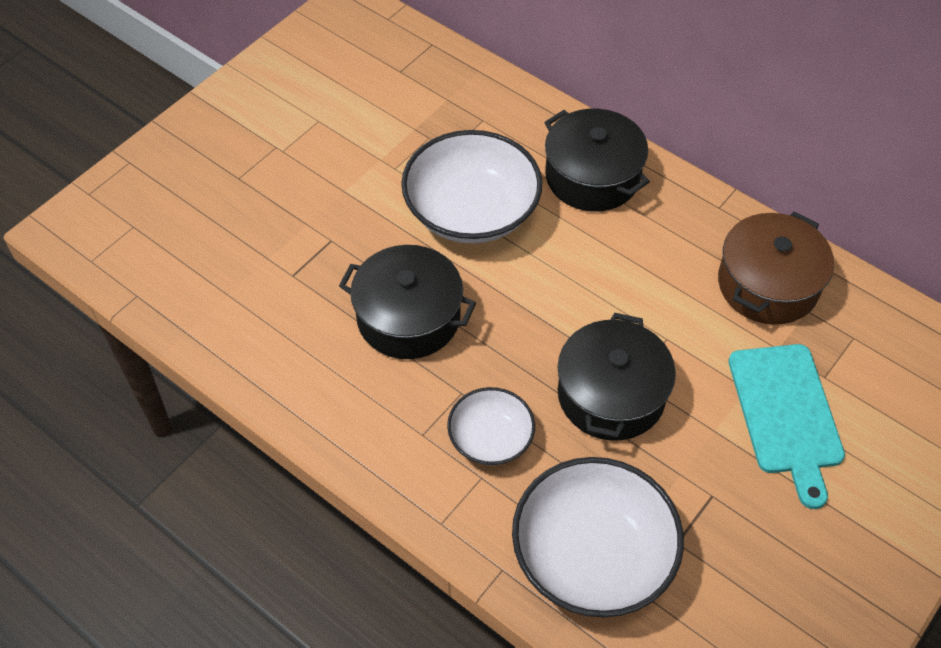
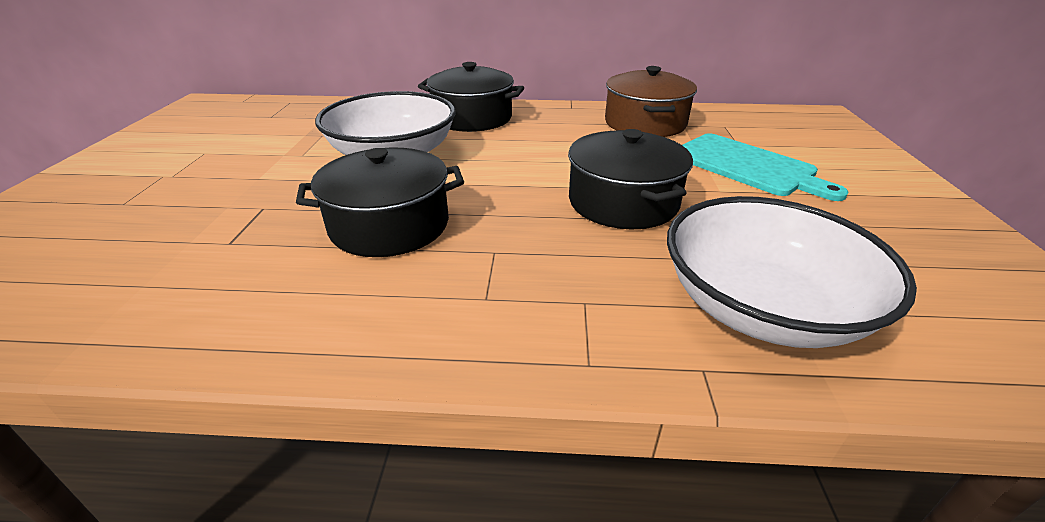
camera: 35 degrees left, 20 degrees down
white bowl [447,387,535,465] -> none

